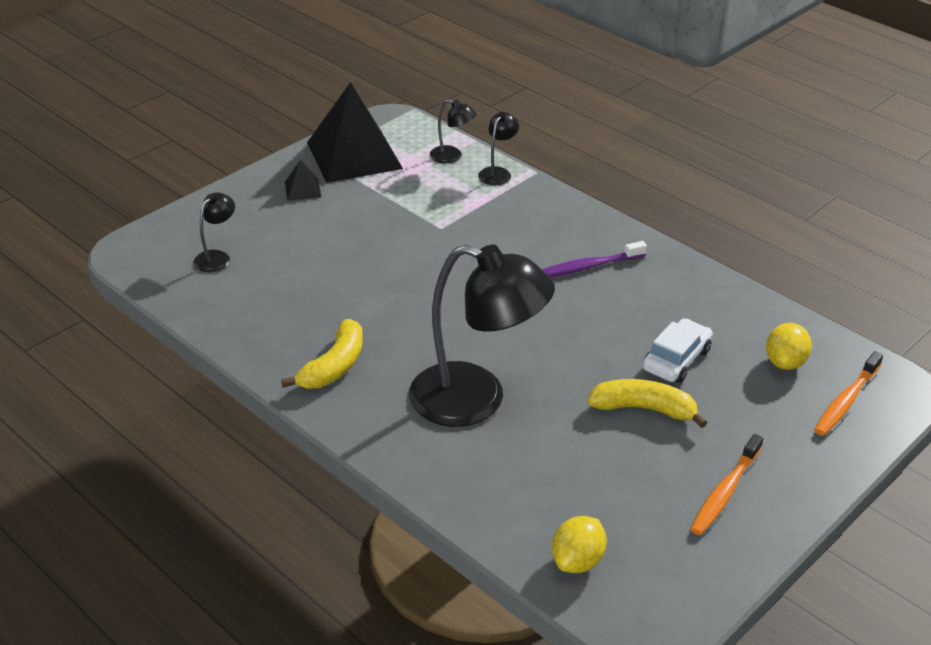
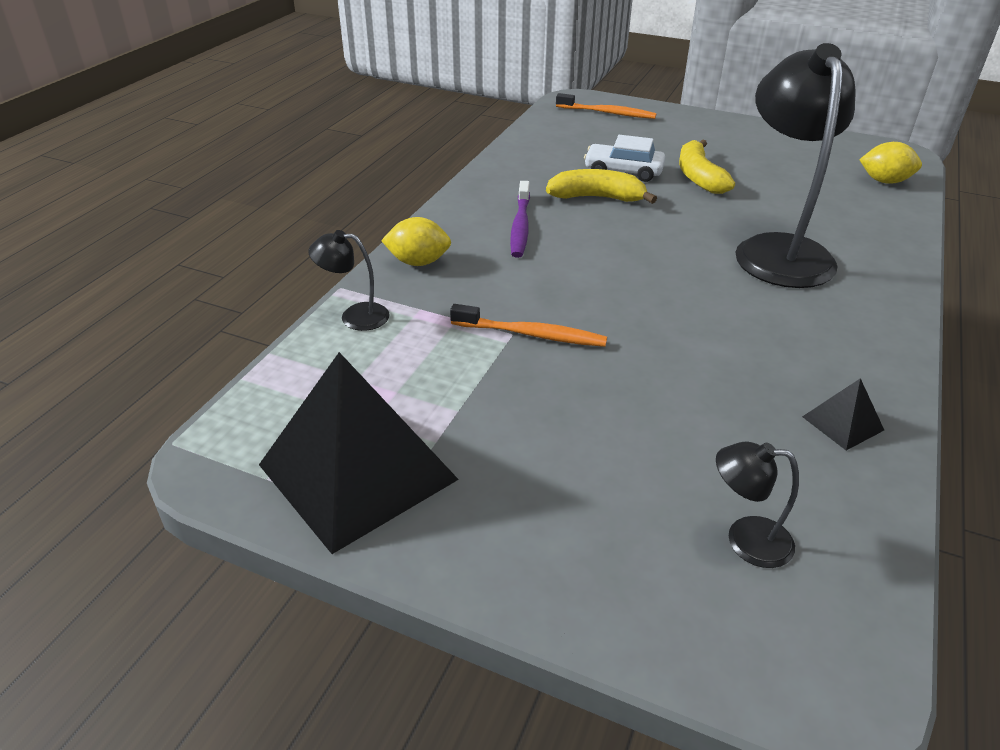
camera: 110 degrees left, 0 degrees up
yellow banana [281,319,363,389] -> yellow banana moved to [546,169,657,204]
black pyramid [285,159,321,201] -> black pyramid moved to [802,378,884,450]
black lamp [430,99,477,164] -> none
purple toothbrush [542,241,647,277] -> purple toothbrush turned 45 degrees clockwise [510,181,530,258]
orange toothbrush [690,434,763,535] -> orange toothbrush moved to [450,304,607,347]
yellow lemon [766,323,812,370] -> yellow lemon moved to [381,217,451,266]

